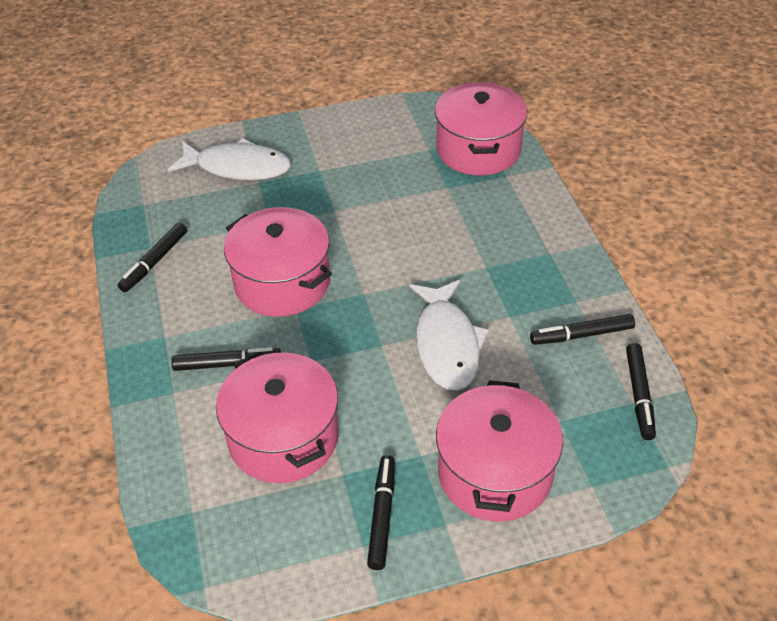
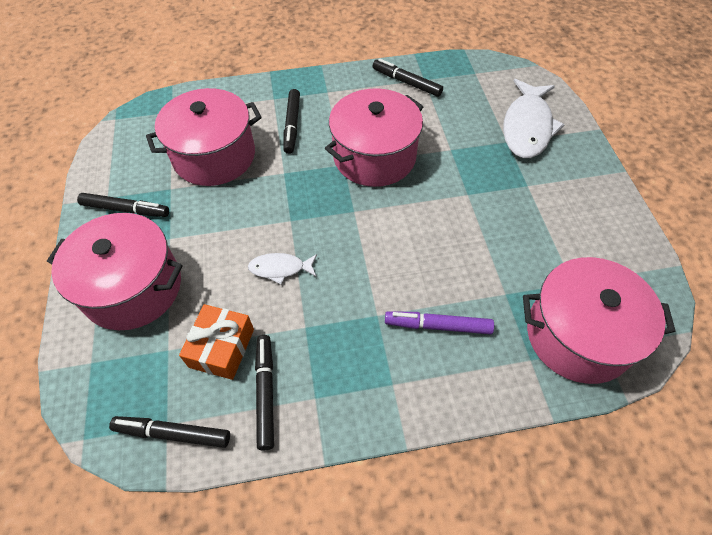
camera: 95 degrees right, 10 degrees up
white fish [409,280,489,391] -> white fish [248,253,317,284], size x0.51
none -> orange gift [179,304,254,380]
none -> purple marker [385,311,494,334]

